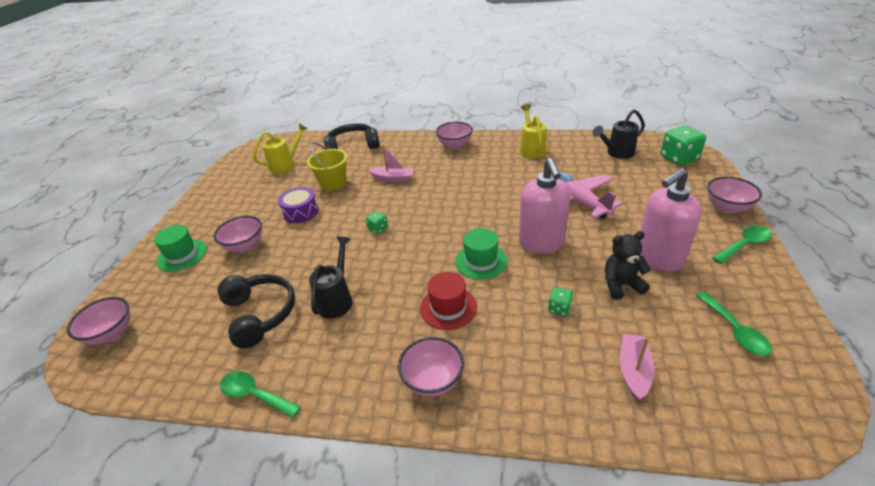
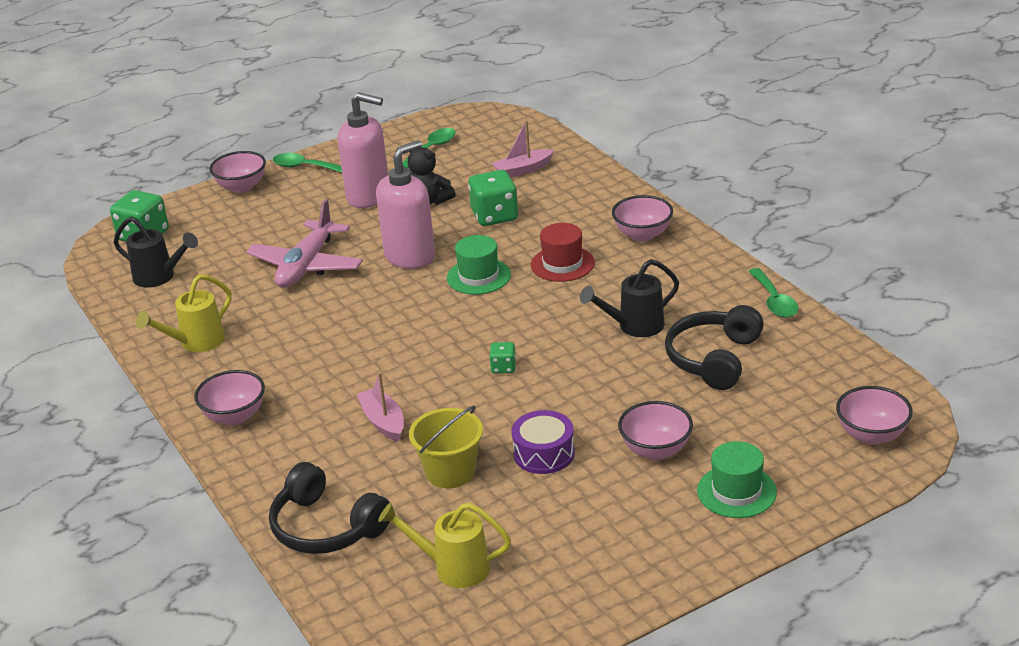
camera: 130 degrees left, 5 degrees down
green dice [548,287,573,316] -> green dice [468,170,518,226], size x1.96

